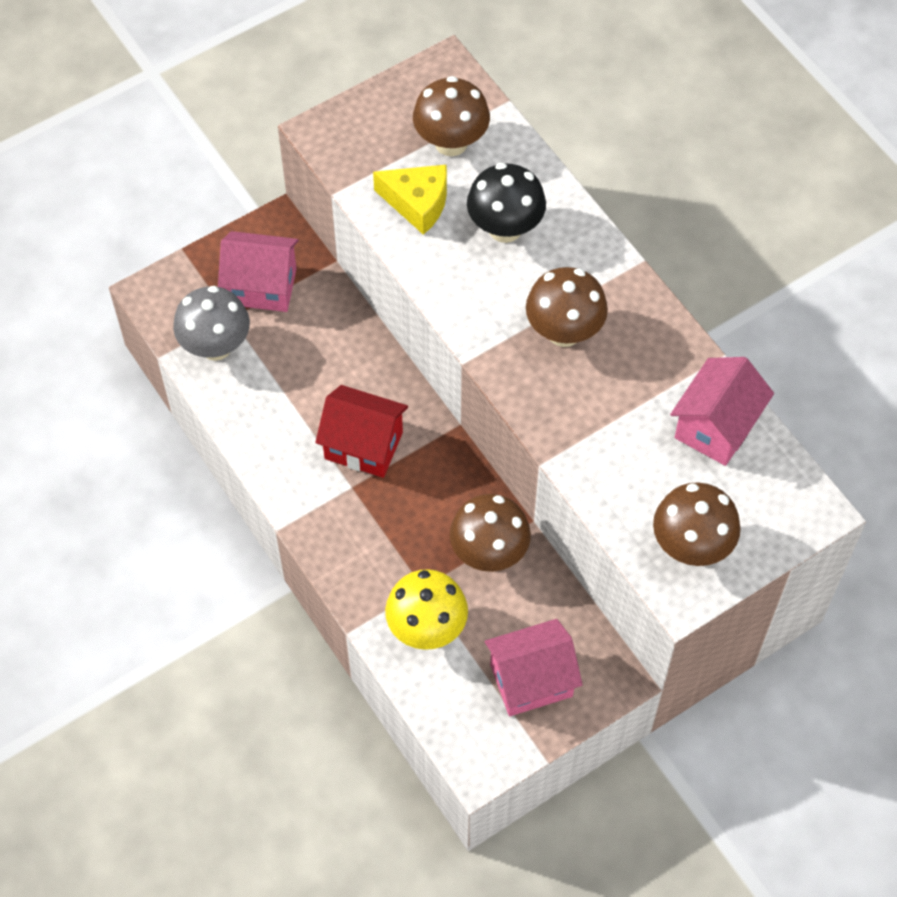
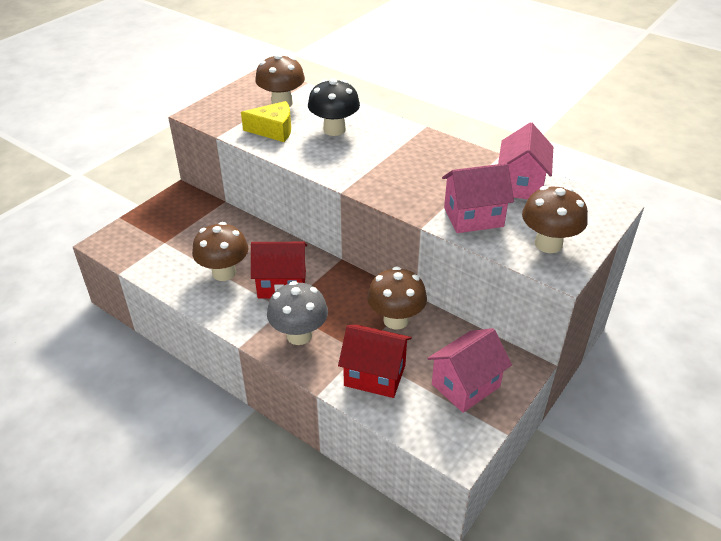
camera: 20 degrees left, 20 degrees down
grey mushroom [173,286,250,361] -> grey mushroom moved to [267,281,328,345]
pink house [218,231,299,312] -> pink house moved to [442,163,514,233]
yellow mushroom [385,569,468,650] -> red house [338,325,412,398]
brown mushroom [526,267,608,347] -> brown mushroom moved to [192,222,248,281]

